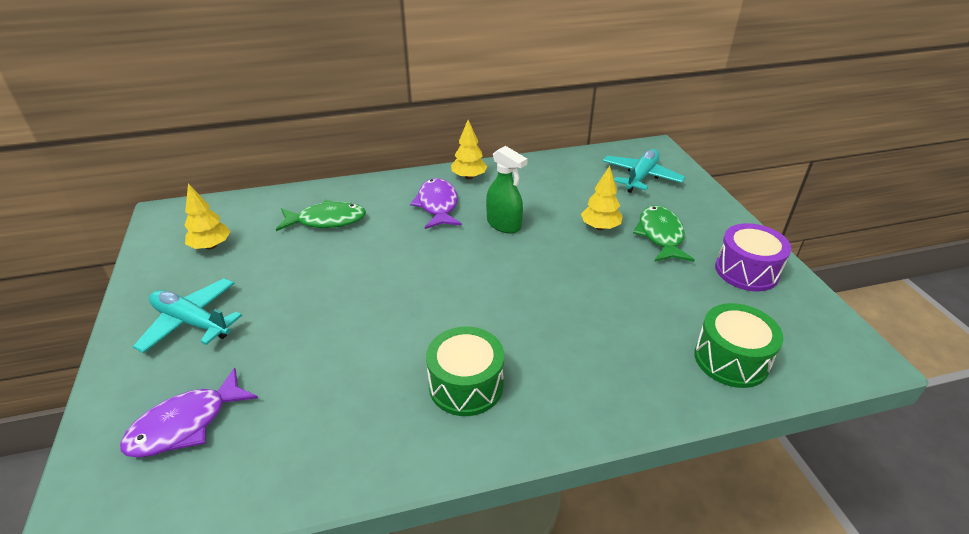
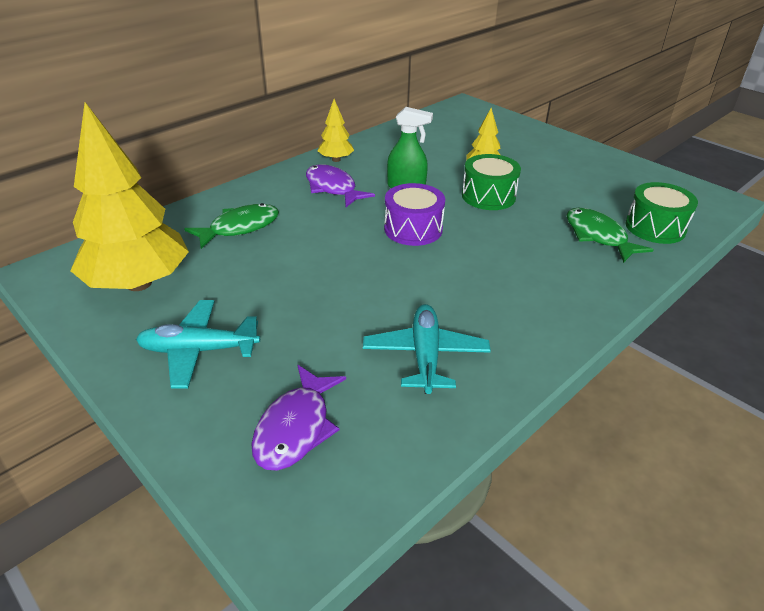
camera: 30 degrees left, 0 degrees up
yellow tree [184,184,231,250] -> yellow tree [70,102,189,291], size x2.19
green drum [426,327,504,416] -> green drum moved to [462,154,521,210]
turquoise plane [603,149,685,193] -> turquoise plane moved to [363,304,491,394]
green fish [633,205,695,262] -> green fish moved to [567,208,654,263]
purple drum [715,223,791,292] -> purple drum moved to [384,183,445,246]

